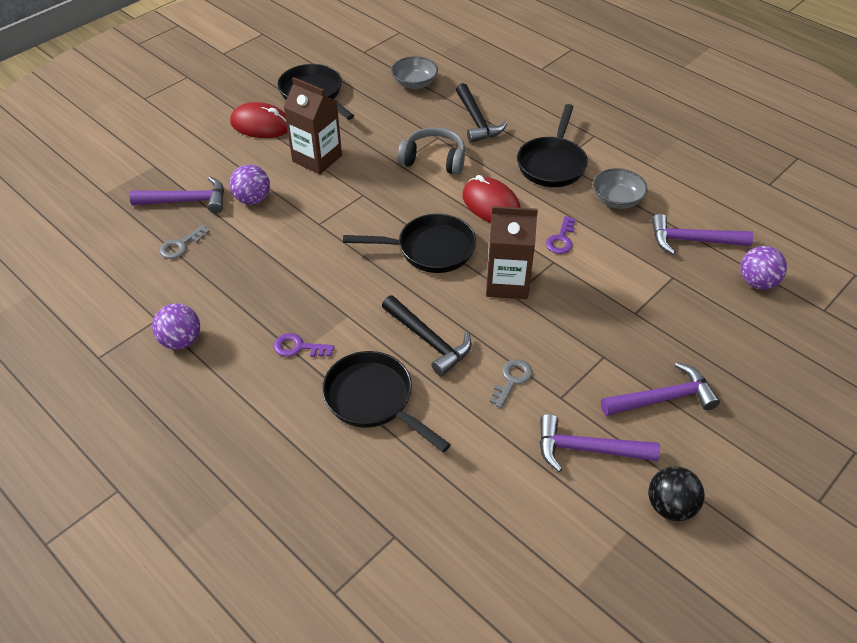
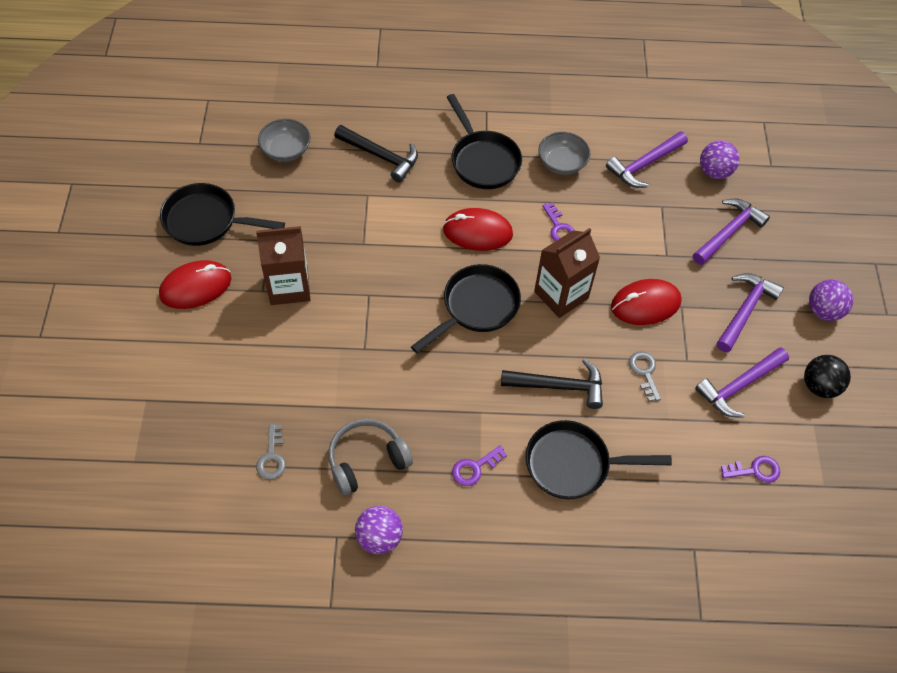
camera: 45 degrees left, 10 degrees up
purple hammer [129,177,224,213] -> purple hammer moved to [693,198,770,265]
purple ball [230,164,270,205] -> purple ball moved to [809,279,853,321]
grey headphones [397,127,465,175] -> grey headphones moved to [328,418,413,496]
none -> red mouse [611,279,682,325]
none -> purple key [721,456,780,483]

